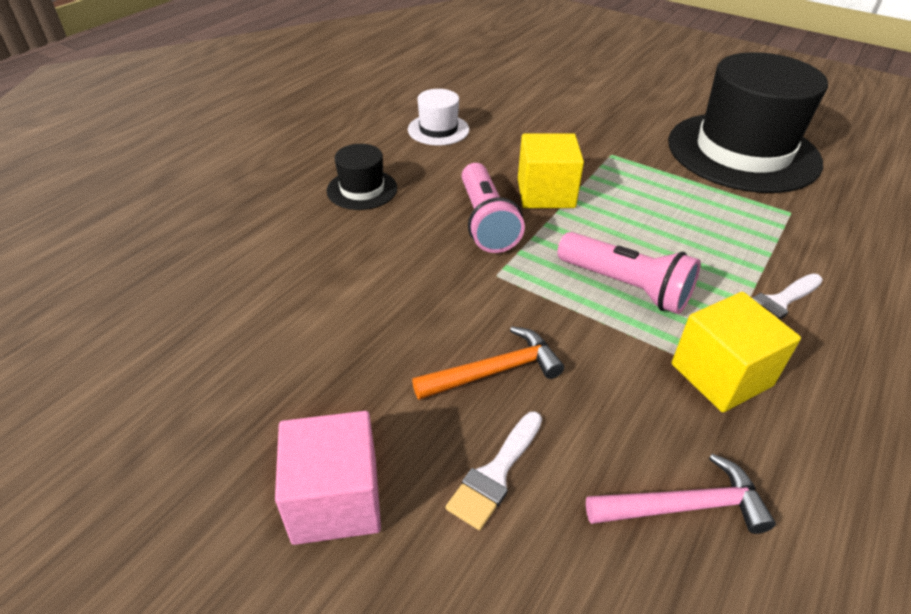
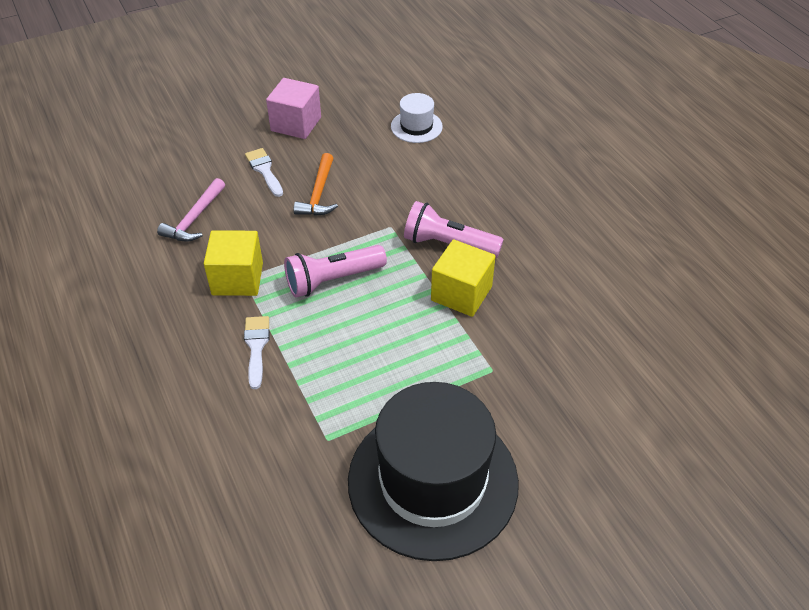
camera: 120 degrees right, 5 degrees up
black hat [327,144,397,210] -> none
white hat [408,89,469,145] -> white hat moved to [391,93,443,143]

